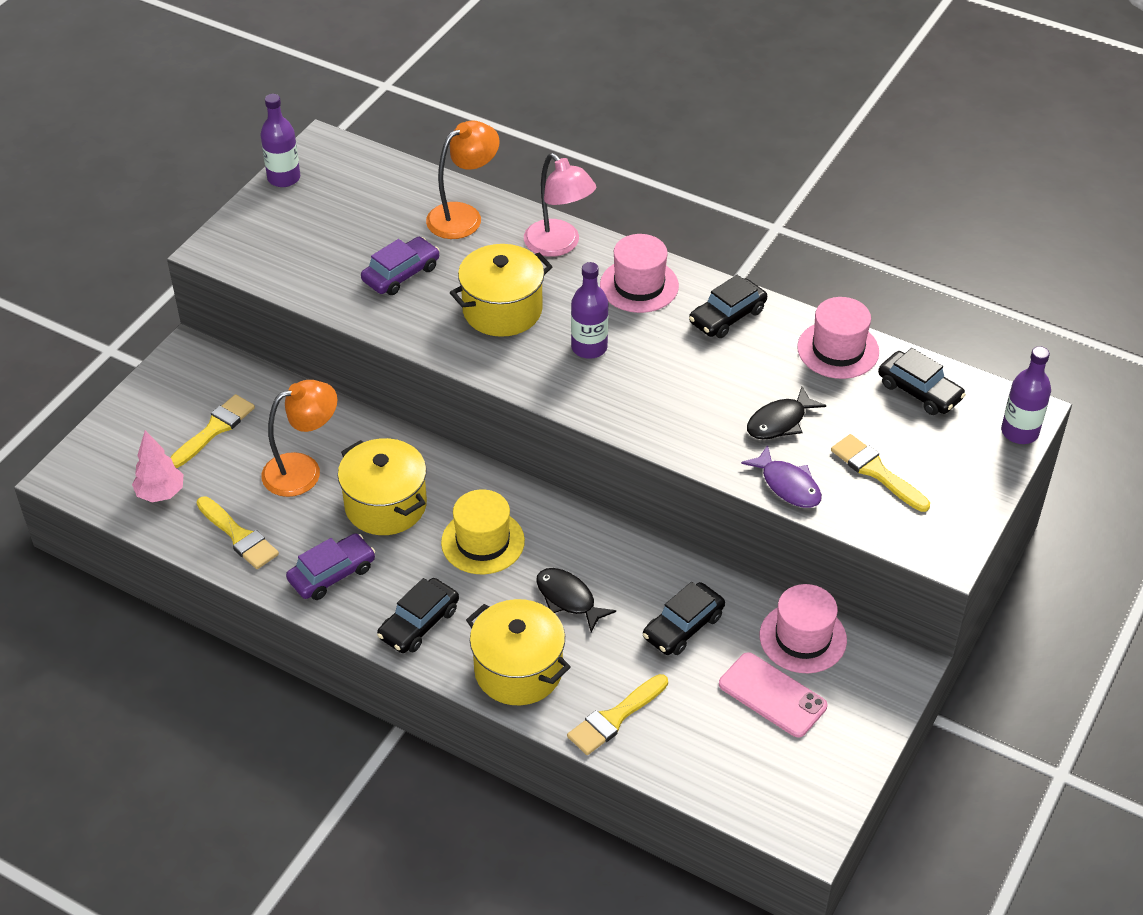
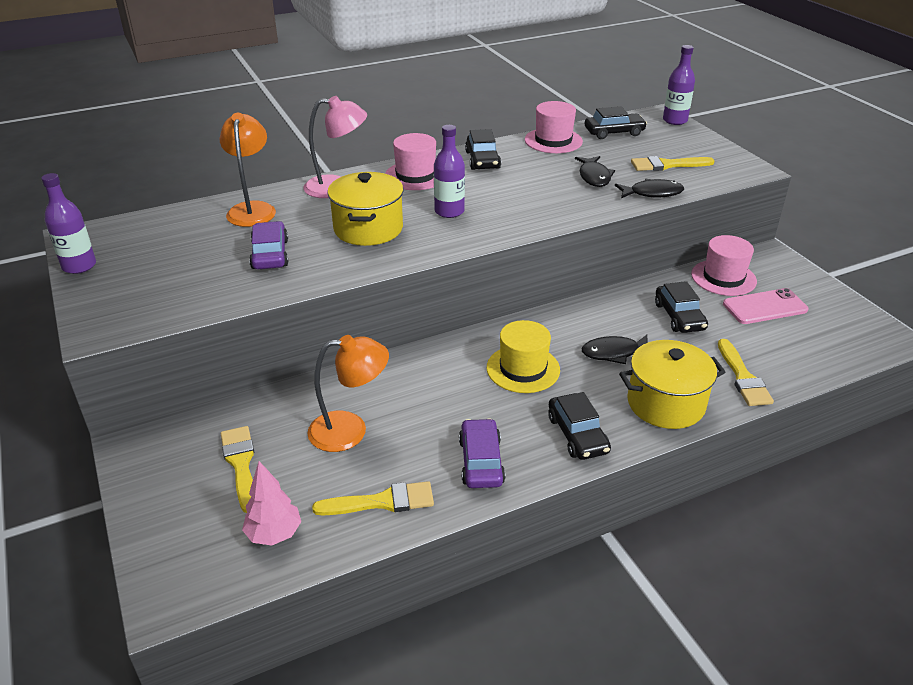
camera: 55 degrees left, 10 degrees down
orange lamp [261,380,337,497] -> orange lamp turned 75 degrees clockwise [307,335,389,452]
yellow pot [338,438,427,535] -> none
purple fish [741,445,822,508] -> black fish [615,179,684,198]

